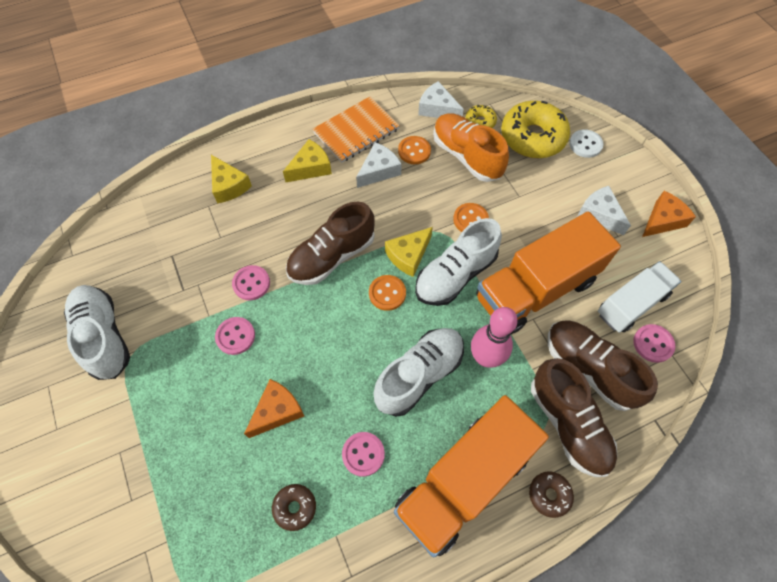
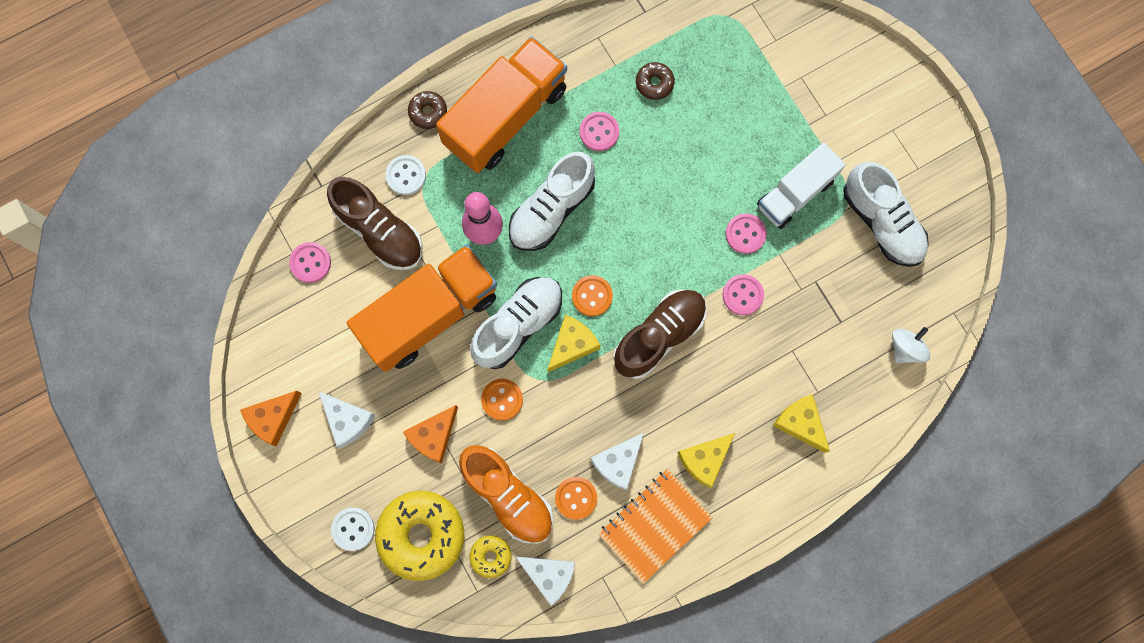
camera: 175 degrees right, 15 degrees up
orange cheese [244,379,304,438] -> orange cheese moved to [403,405,458,463]
brown shoe [531,358,617,477] -> white button [385,155,426,195]
white truck [598,261,681,333] -> white truck moved to [757,143,846,229]
none -> white spinning top [892,327,930,363]

